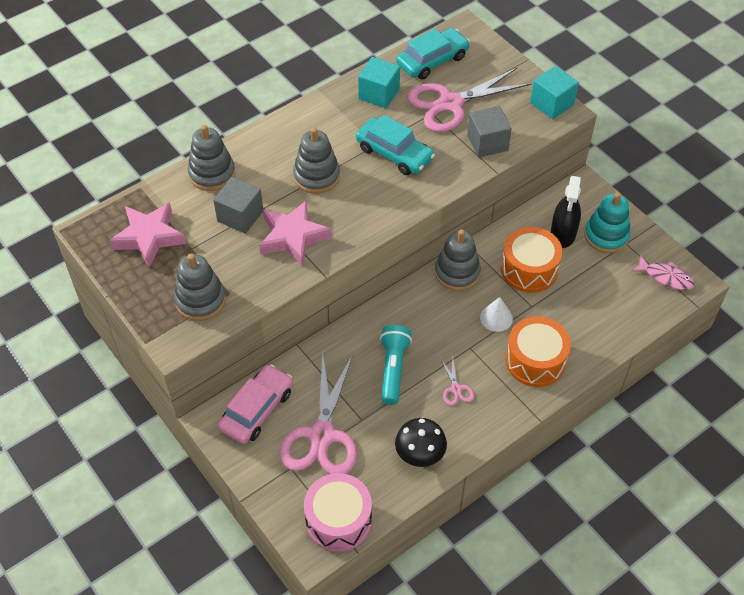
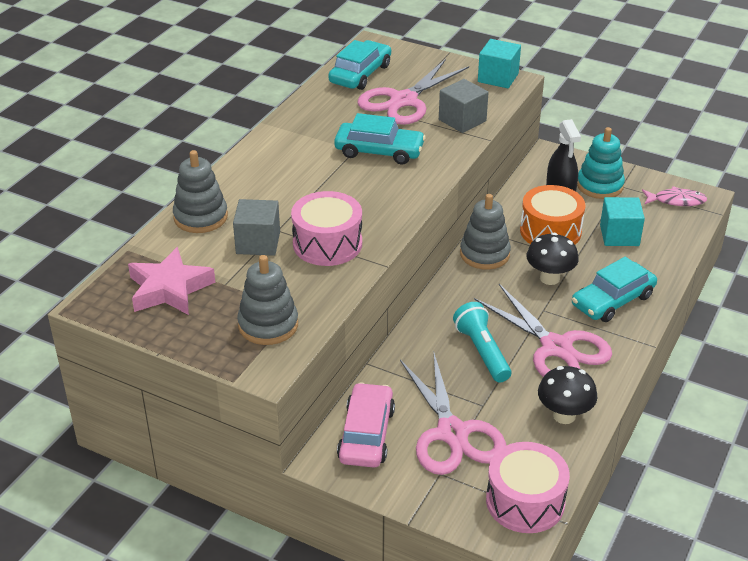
camera: 25 degrees left, 15 degrees down
pink star [259,200,332,266] -> pink drum [291,191,362,266]
grey stacking toy [293,127,340,194] -> none
turquoise cube [358,57,400,108] -> turquoise cube moved to [600,197,645,246]
pink scissors [441,355,474,405] -> pink scissors [474,284,612,377], size x2.38
white cone [480,297,513,332] -> black mushroom [526,233,579,285]
orange drum [505,316,571,387] -> turquoise car [572,257,657,322]

